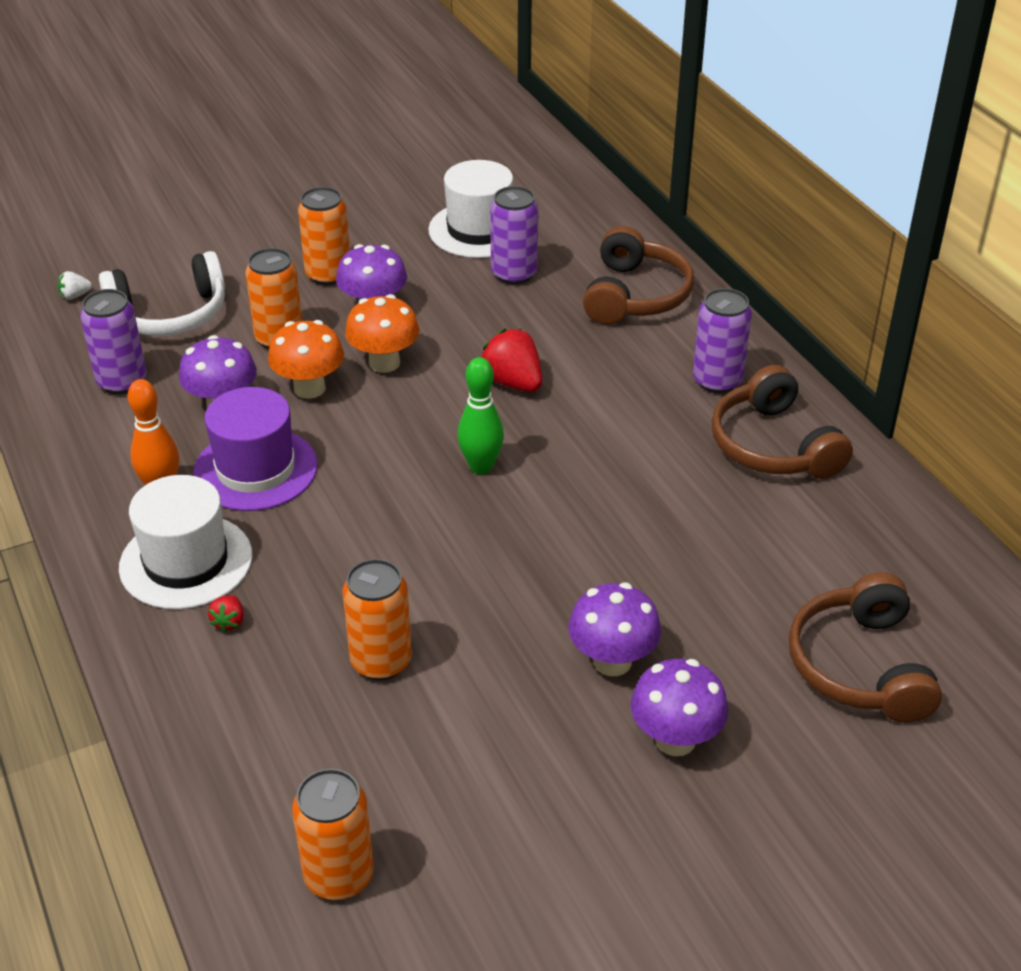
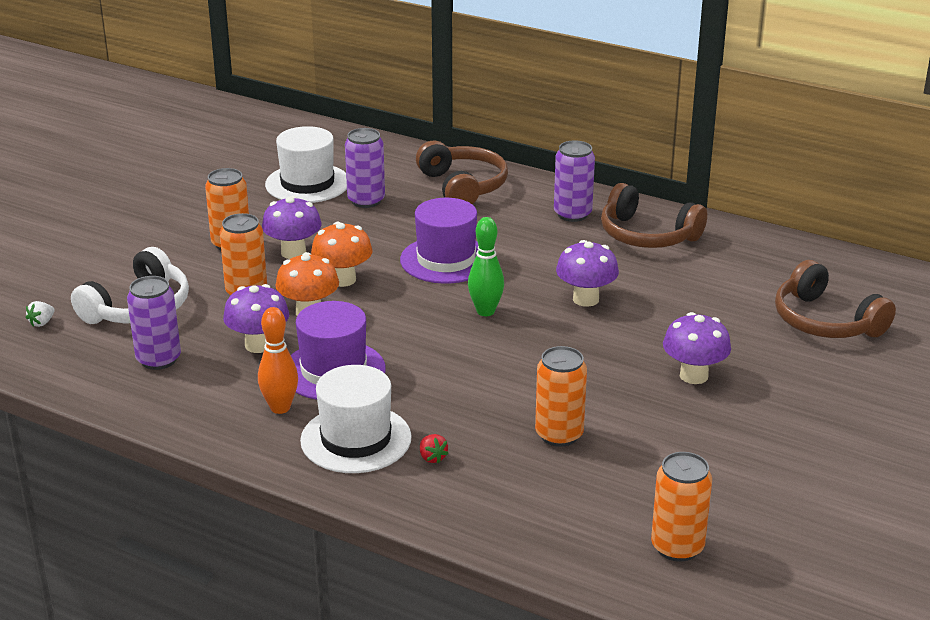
camera: 35 degrees left, 10 degrees down
red strawberry [482,329,542,392] -> purple hat [400,198,478,284]
purple mushroom [631,659,728,756] -> purple mushroom moved to [556,240,619,307]

